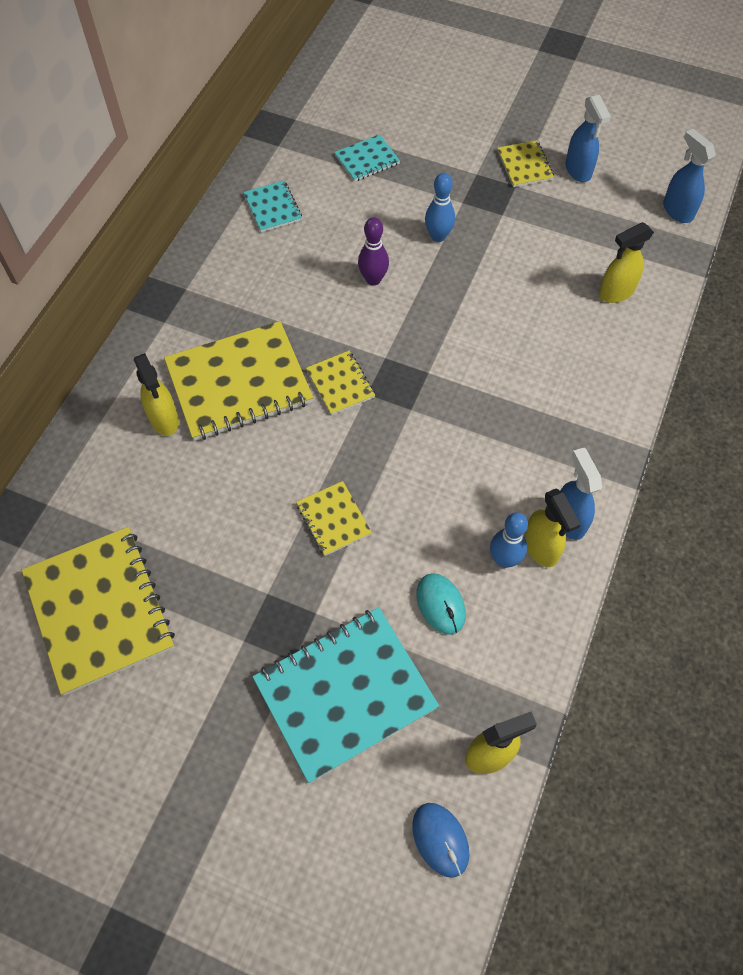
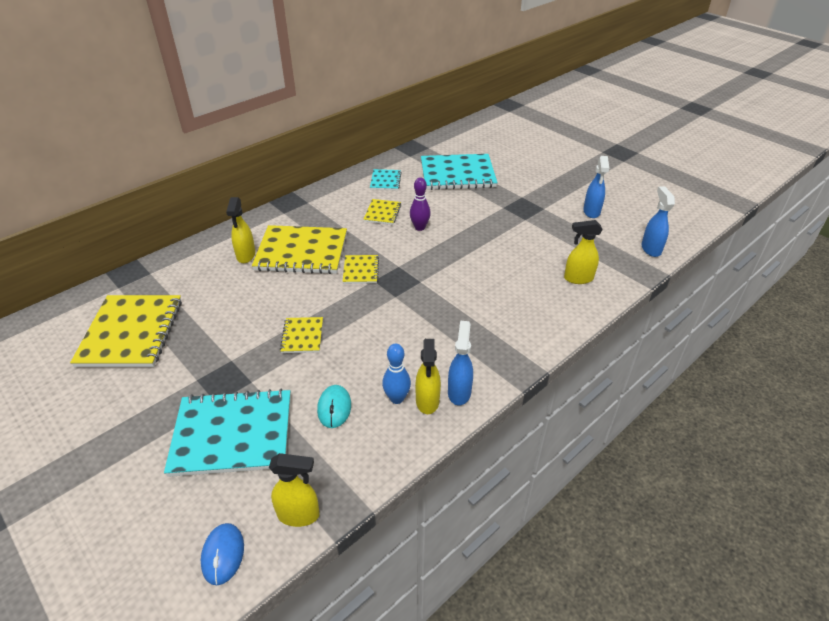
camera: 25 degrees right, 20 degrees down
turquoise notebook [334,134,400,182] -> turquoise notebook [421,154,497,190], size x2.06
blue bowling pin [425,173,455,242] -> none
yellow notebook [497,140,554,187] -> yellow notebook moved to [363,199,401,225]

